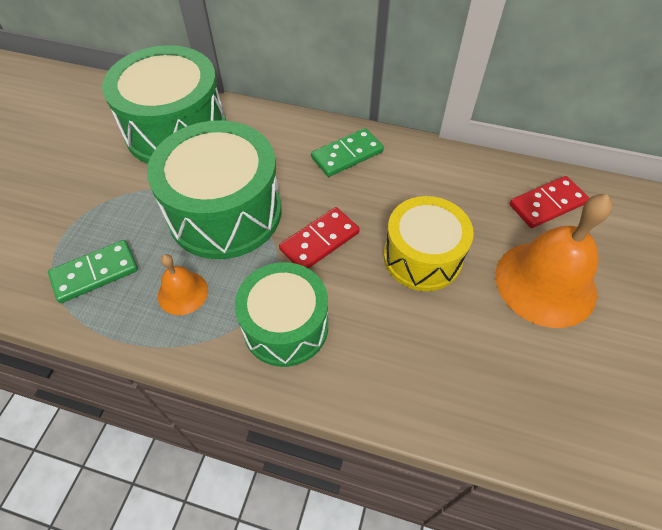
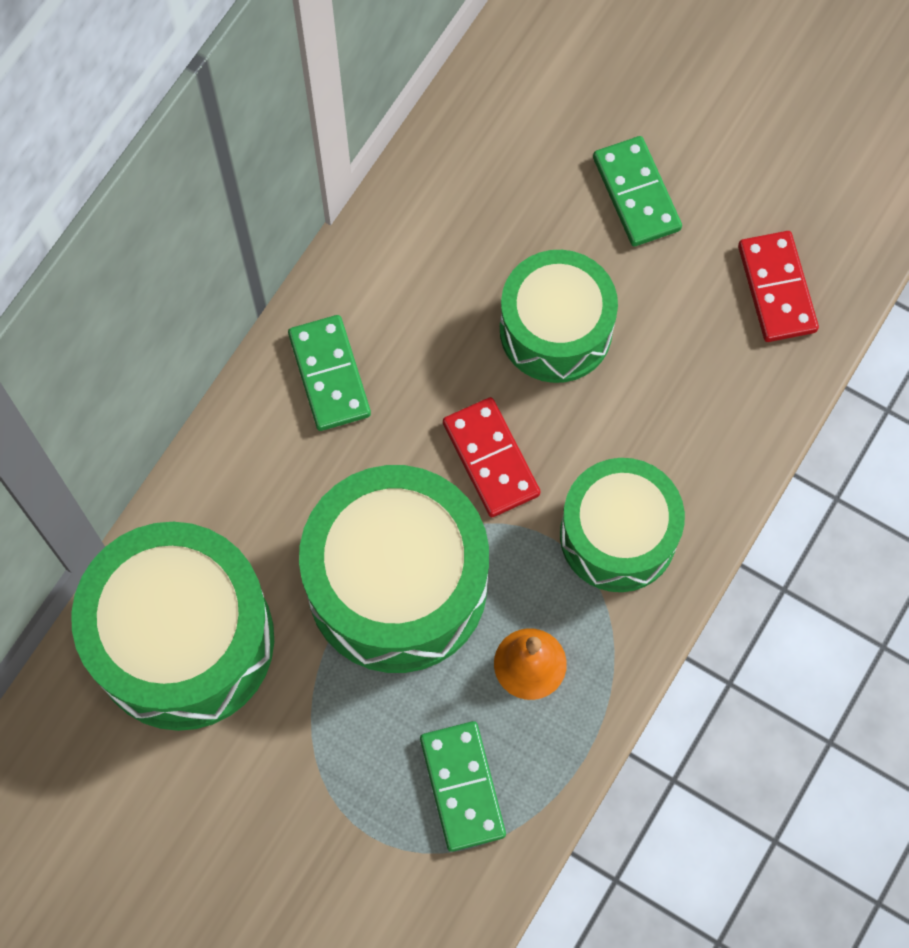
camera: 75 degrees left, 15 degrees up
yellow drum [384,196,474,291] -> green drum [500,250,618,383]
orange bell [495,194,613,328] -> green domino [593,136,682,246]
red domino [510,176,589,228] -> red domino moved to [738,231,819,342]

